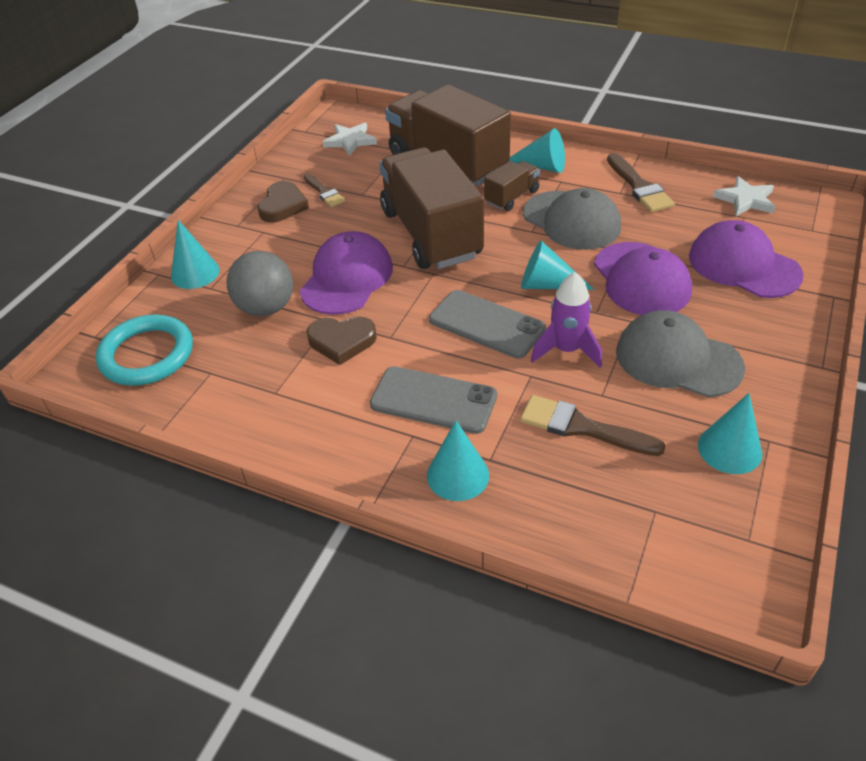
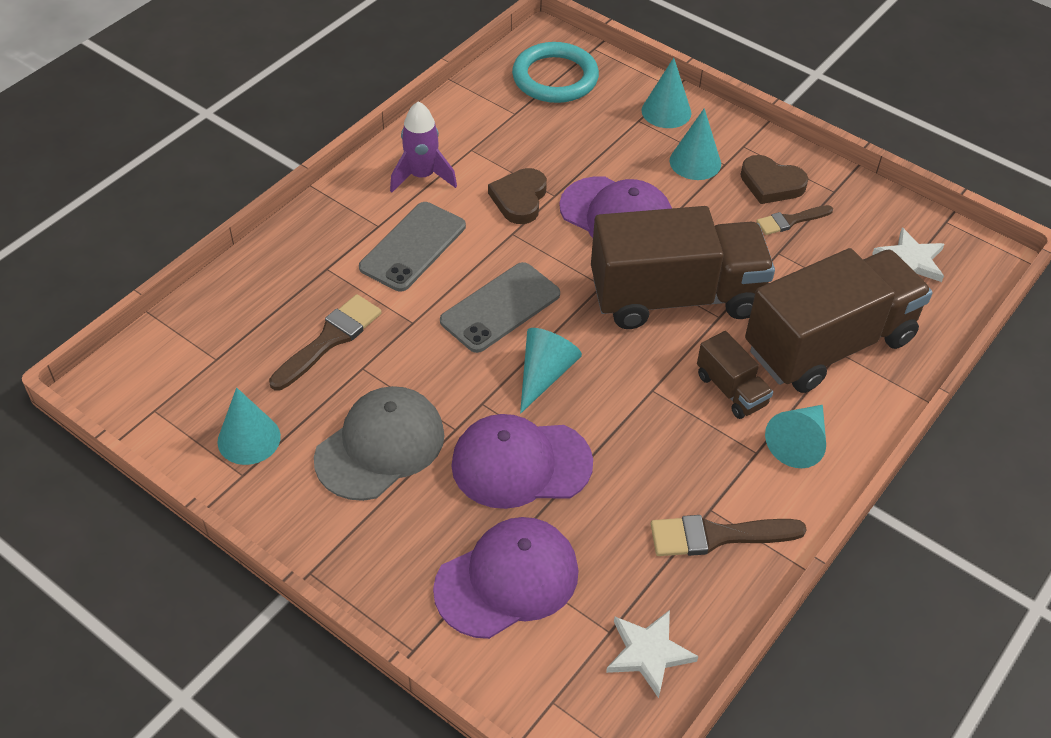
camera: 100 degrees right, 5 degrees up
grey ball [226,251,293,316] -> none
turquoise cone [427,421,489,501] -> turquoise cone moved to [670,108,721,180]
grey cap [523,188,621,250] -> none
purple rocket [531,272,602,368] -> purple rocket moved to [390,101,457,192]

